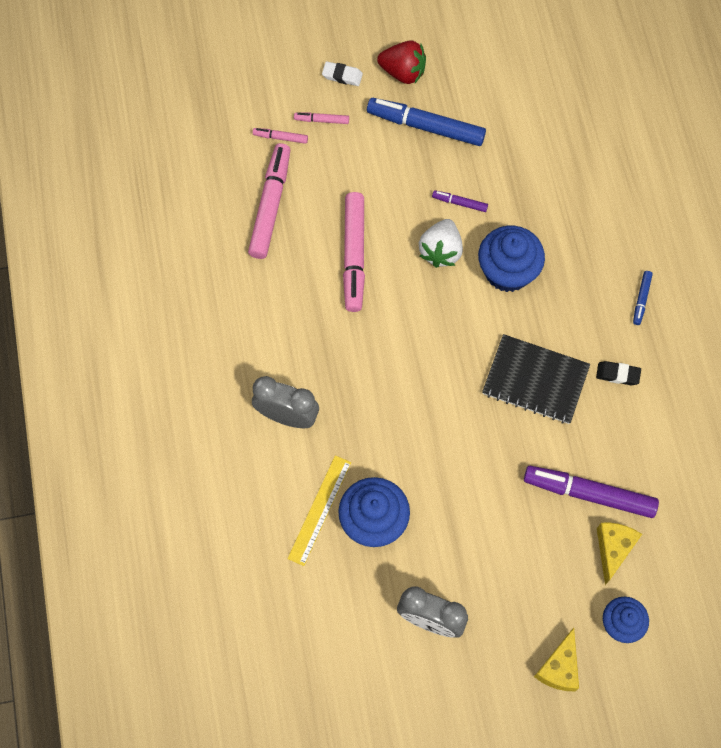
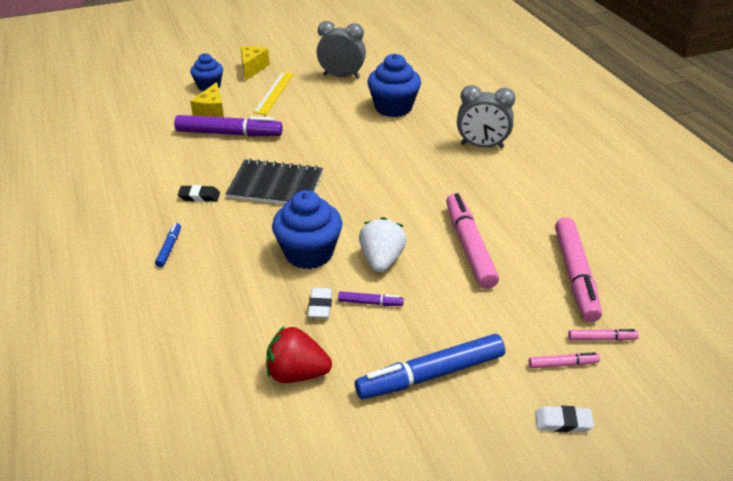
camera: 170 degrees right, 30 degrees down
yellow ruler [287,456,351,566] -> yellow ruler moved to [254,72,294,115]
blue marker [367,98,486,146] -> blue marker turned 150 degrees clockwise [355,334,505,399]
red strawberry [377,40,426,84] -> red strawberry moved to [266,326,332,383]
none -> white eraser [308,288,332,318]

